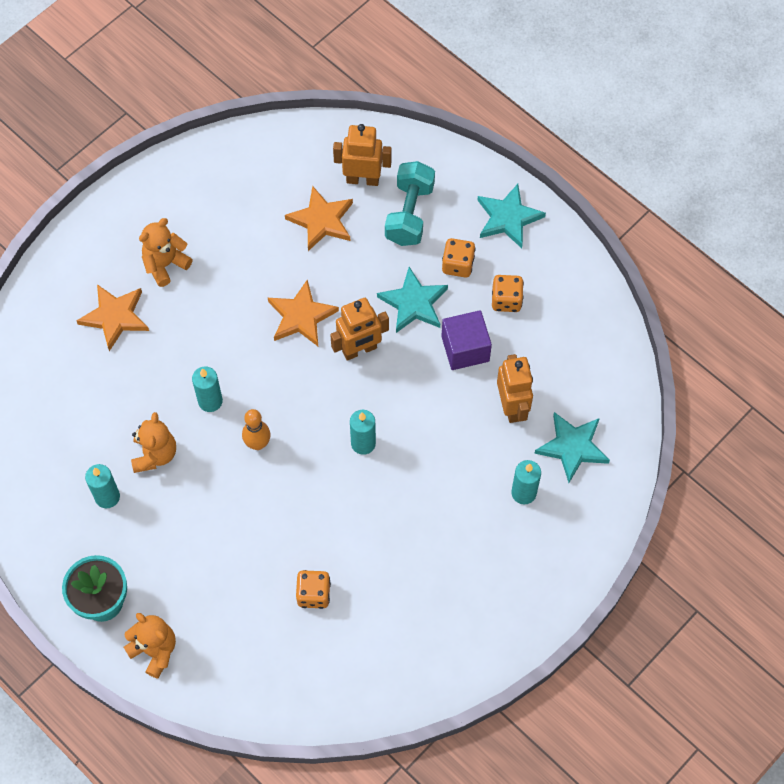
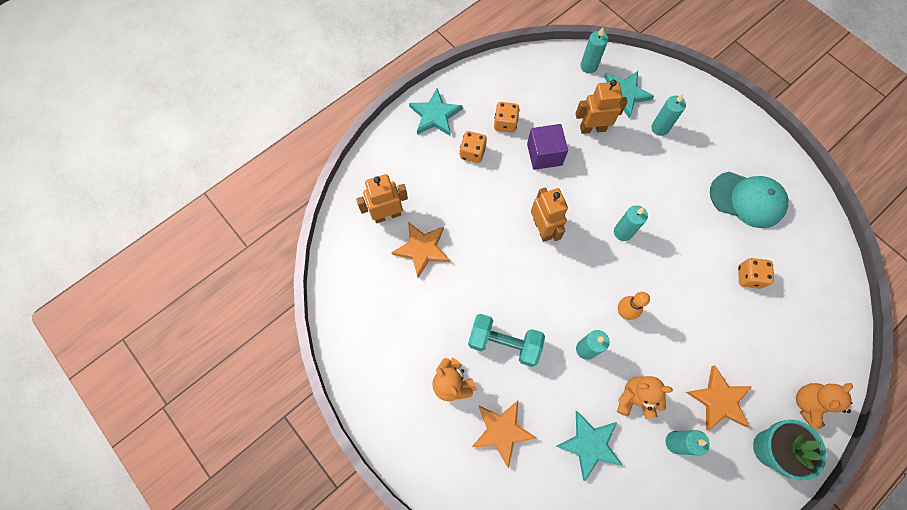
camera: 85 degrees left, 5 degrees up
orange star [268,280,339,346] -> orange star moved to [686,365,752,430]
orange robot [333,124,392,186] -> orange robot turned 60 degrees clockwise [356,174,408,223]
turquoise star [377,267,448,333] -> turquoise star moved to [556,411,623,481]
turquoise dumbbell [385,161,435,246] -> turquoise dumbbell moved to [468,314,545,367]
none -> turquoise candle [580,27,608,73]
none -> turquoise cap [710,172,789,228]

